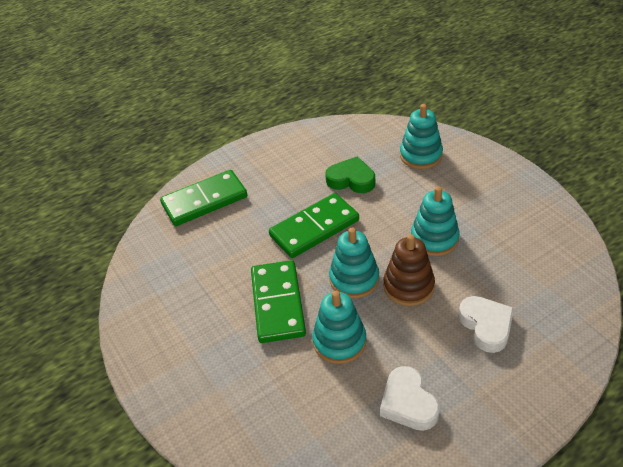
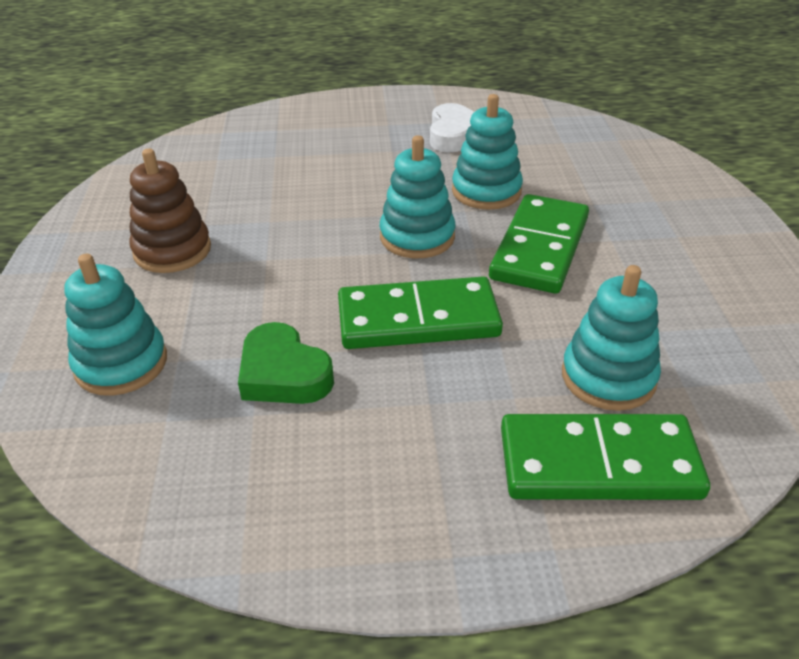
camera: 155 degrees left, 5 degrees down
brown stacking toy [383,234,435,306] -> brown stacking toy moved to [129,148,211,273]
turquoise stacking toy [411,186,460,256] -> turquoise stacking toy moved to [562,265,661,411]
white heart [459,296,514,353] -> none

